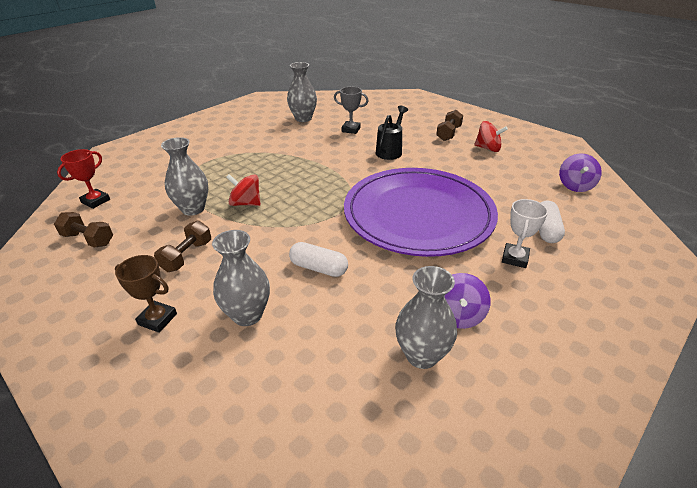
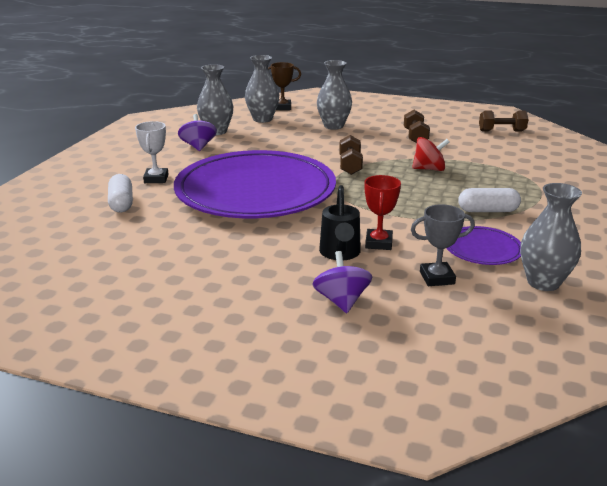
camera: 155 degrees right, 10 degrees down
red trophy [57,149,110,209] -> red trophy moved to [364,175,401,250]
brown trophy [115,255,177,333] -> brown trophy moved to [268,62,301,110]
grey vase [161,137,208,216] -> grey vase moved to [245,55,279,123]
white capsule [289,242,348,277] -> white capsule moved to [458,188,521,212]
brown dumbbell [436,110,463,141] -> brown dumbbell moved to [339,135,363,175]
red spinning top [474,121,508,152] -> none
purple spinning top [559,154,602,192] -> purple spinning top moved to [313,251,373,313]
none -> purple plate [447,226,521,265]

